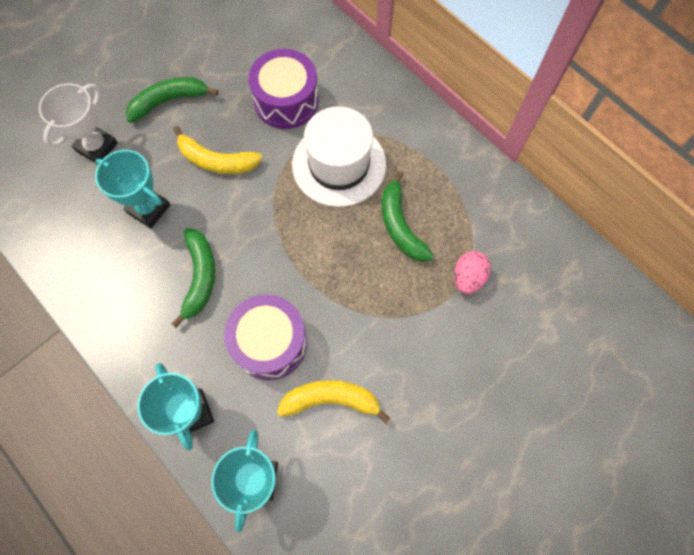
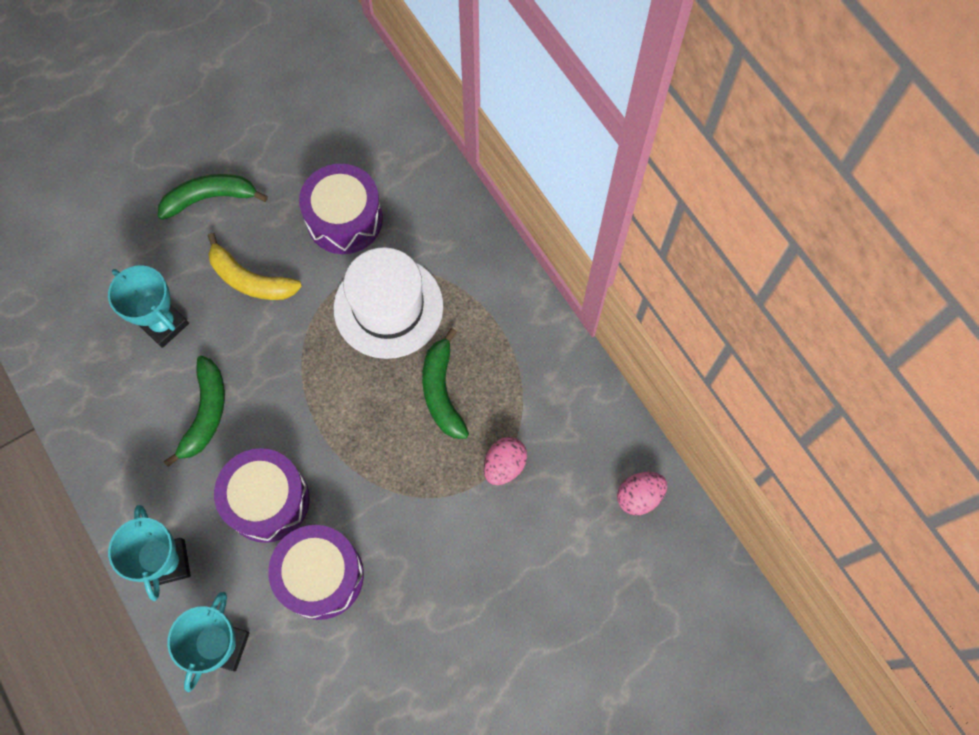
camera: 10 degrees right, 0 degrees up
white trophy [39,83,118,163] -> none
yellow banana [277,380,391,424] -> purple drum [268,525,364,620]
none -> pink egg [617,472,667,515]

